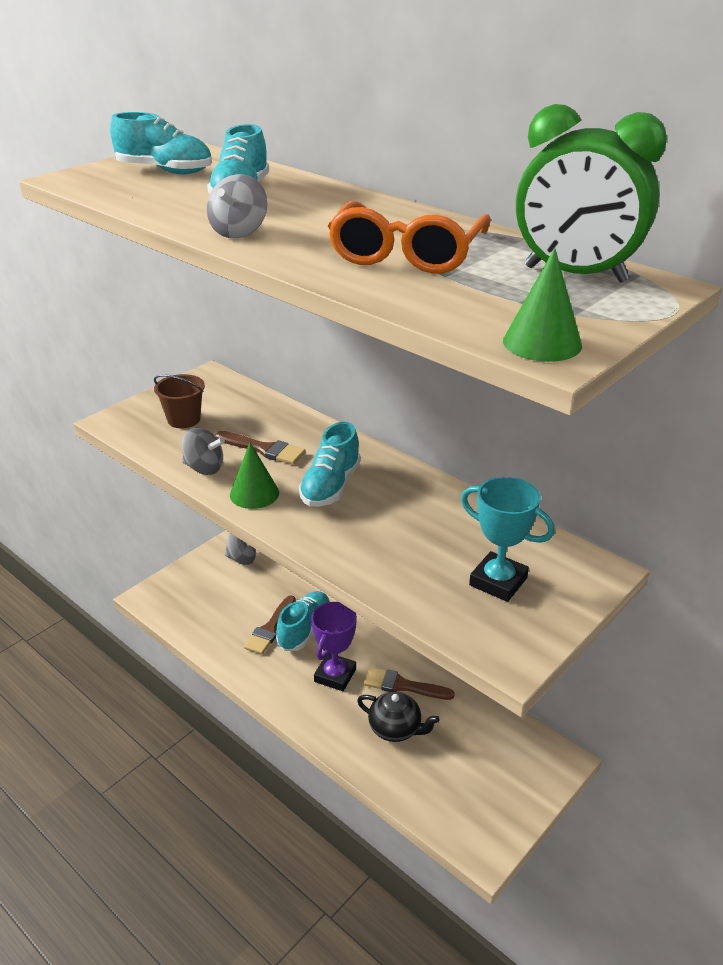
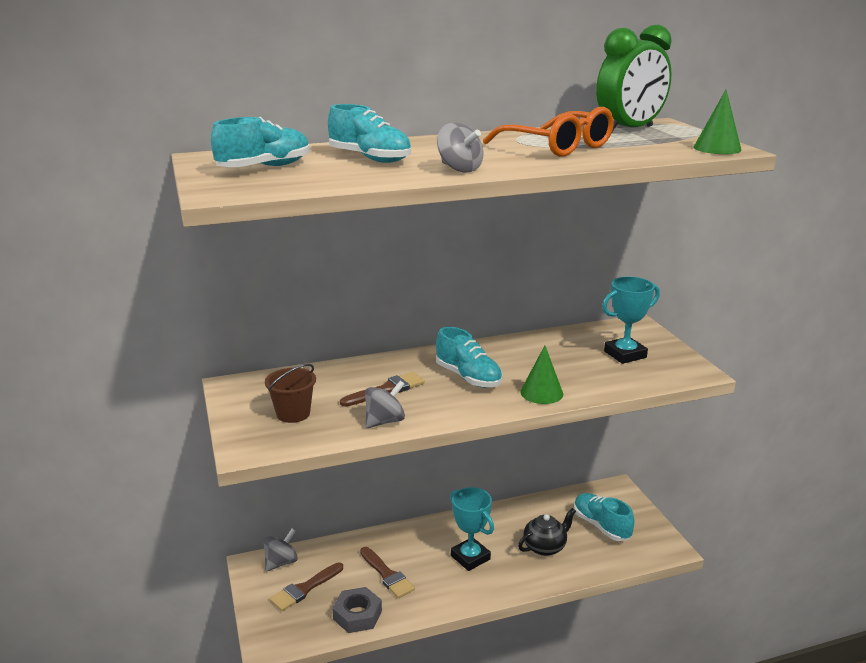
camera: 60 degrees left, 10 degrees down
green cone [230,442,279,509] -> green cone moved to [520,346,563,404]
turquoise shoe [276,591,330,651] -> turquoise shoe moved to [574,493,634,541]
purple trophy [311,602,357,691] -> turquoise trophy [450,487,494,571]
brown brush [364,667,455,700] -> brown brush moved to [270,562,343,611]
none -> grey nut [332,587,382,633]

